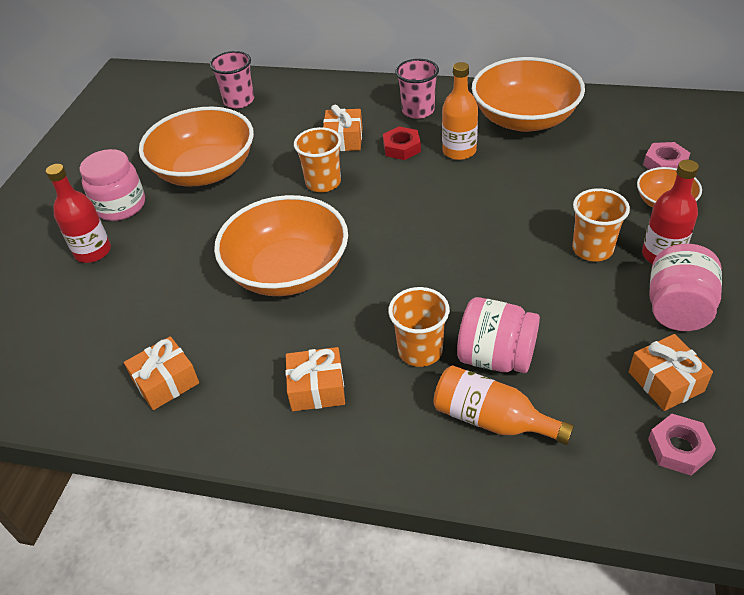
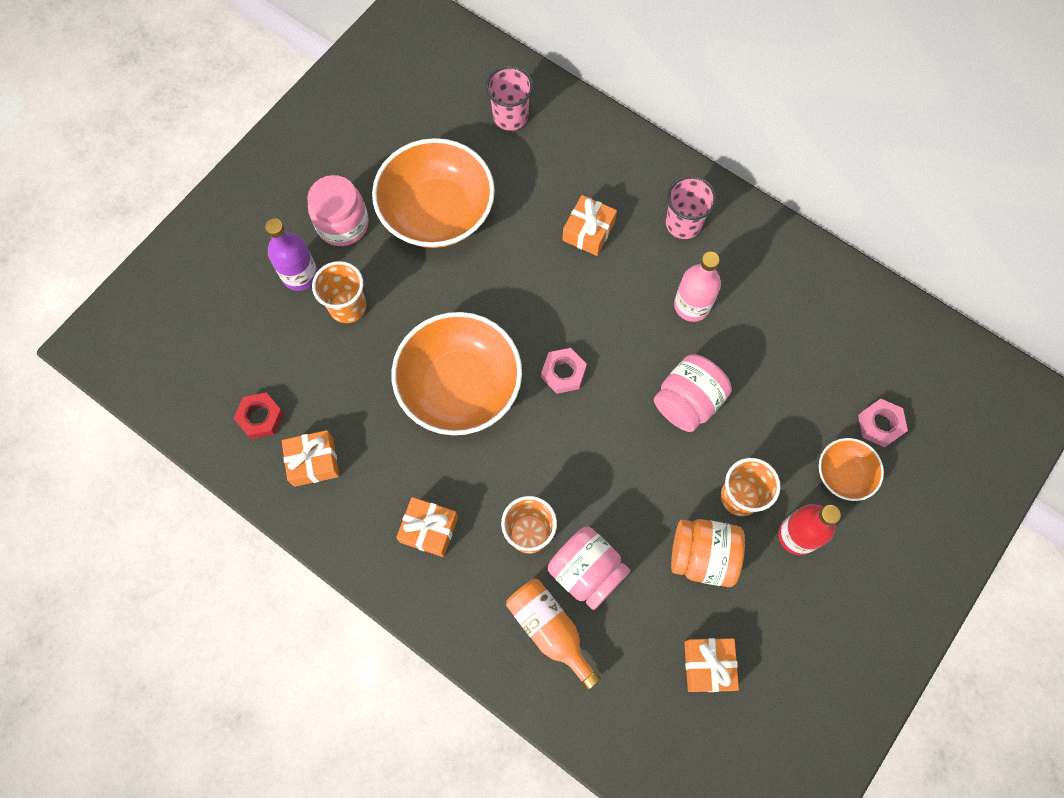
camera: 20 degrees right, 25 degrees up
red bottle [46,164,111,263] -> purple bottle [265,218,318,291]
orange cup [294,127,341,192] -> orange cup moved to [312,261,366,323]
red nut [383,126,421,160] -> red nut moved to [234,392,284,439]
orange bottle [442,62,478,160] -> pink bottle [674,252,721,322]
orange bowl [472,57,585,132] -> none
pink nut [648,414,716,475] -> pink nut moved to [541,348,587,394]
pink jar [649,244,722,331] -> pink jar moved to [654,354,732,432]
none -> orange jar [671,519,745,587]

